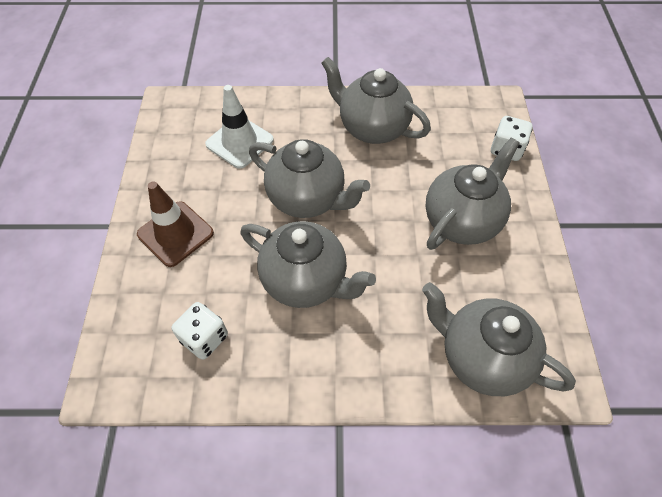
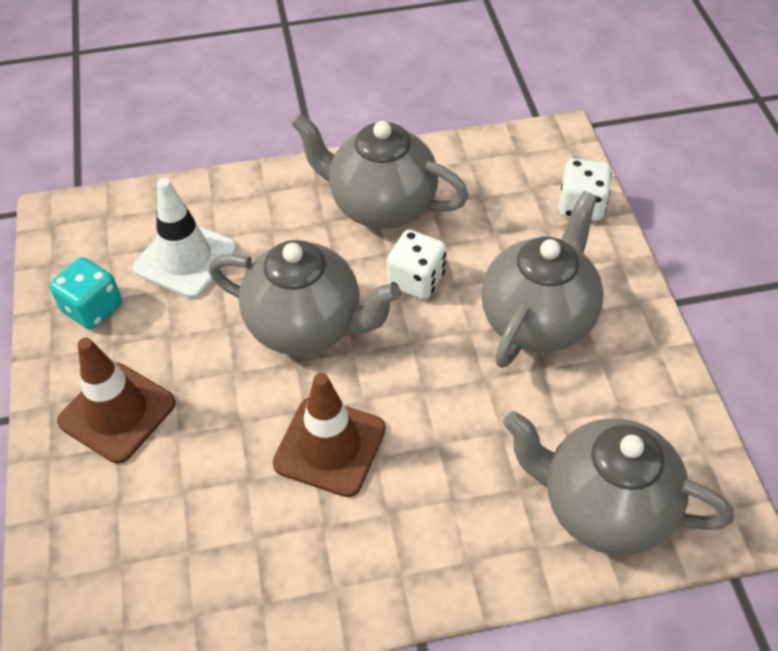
camera: 10 degrees left, 5 degrees down
white dice [171,302,228,360] -> white dice moved to [387,230,447,300]
grey teapot [241,221,376,308] -> brown traffic cone [272,373,386,497]
none -> turquoise dice [49,257,122,330]

